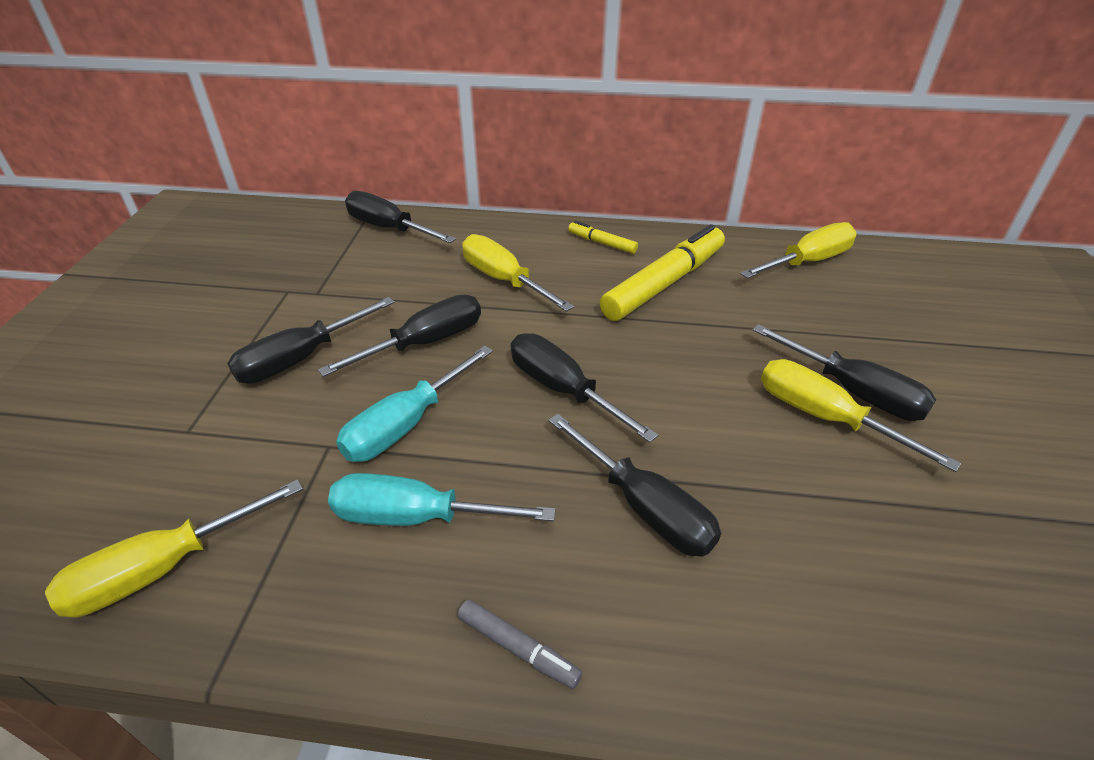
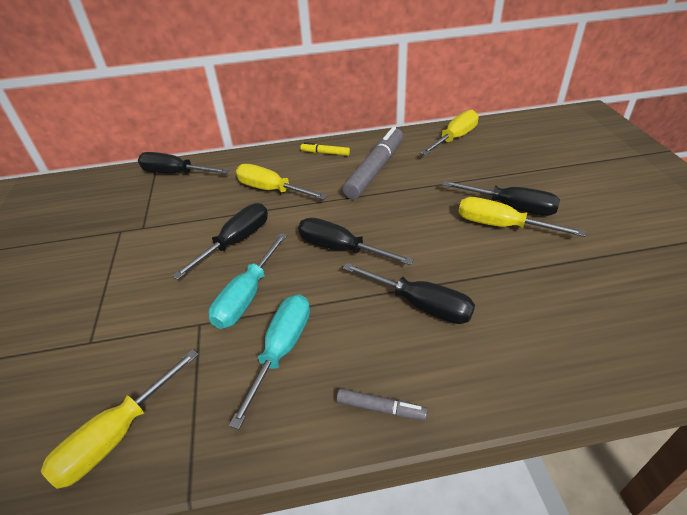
camera: 15 degrees left, 0 degrees up
black screwdriver [227,297,395,384] -> none
turquoise screwdriver [328,473,555,526] -> turquoise screwdriver turned 120 degrees clockwise [229,294,310,430]
yellow marker [600,224,725,321] -> grey marker [342,127,403,199]

